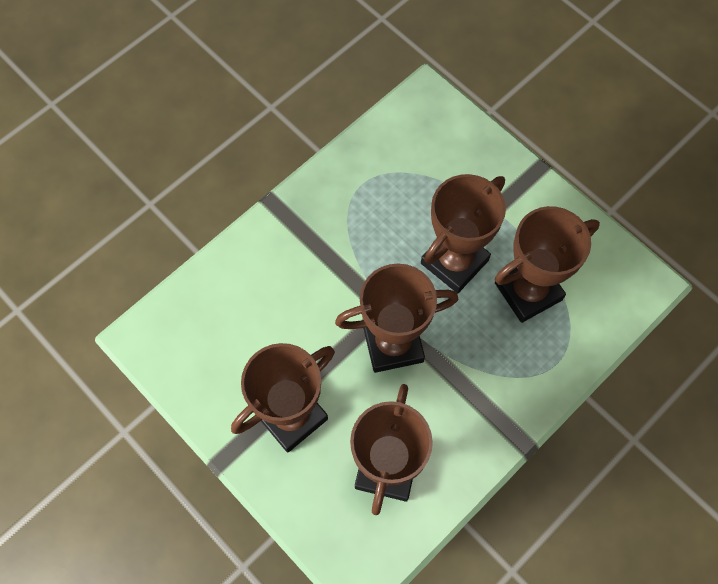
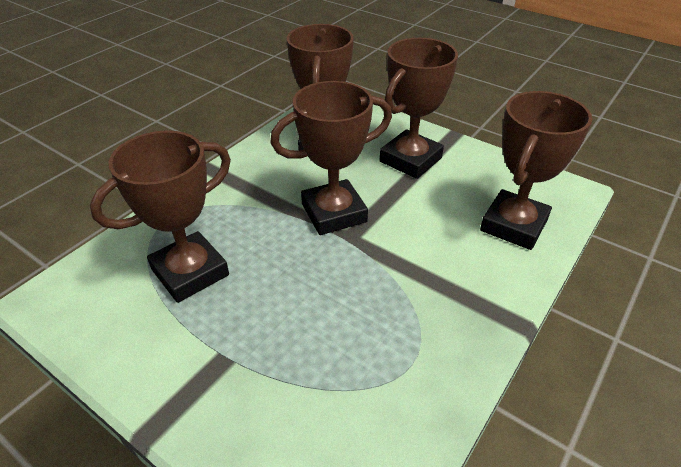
camera: 170 degrees right, 25 degrees down
brown trophy [421,174,506,293] -> brown trophy moved to [480,91,592,250]

